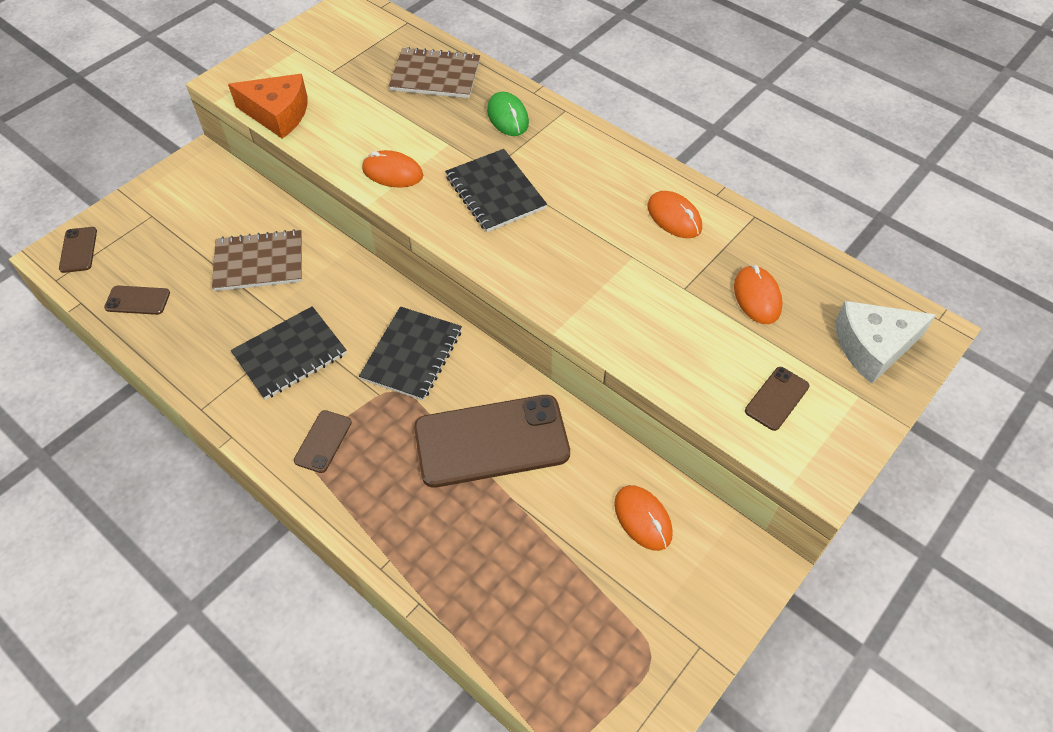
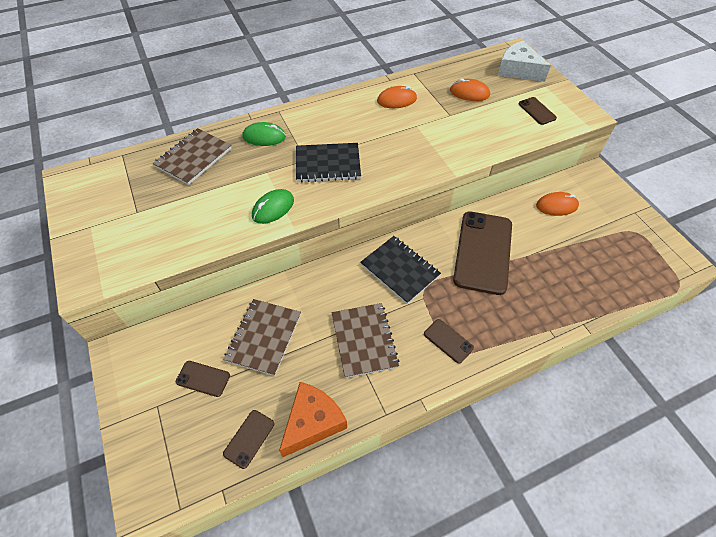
camera: 65 degrees left, 0 degrees up
brown phone [59,227,97,273] -> brown phone moved to [176,361,230,397]
orange cheese [228,74,307,139] -> orange cheese moved to [279,382,347,457]
black notebook [231,306,347,400] -> brown notebook [332,303,400,378]
orange mouse [362,150,423,188] -> green mouse [252,189,294,224]
white cheese [835,301,936,384] -> white cheese turned 120 degrees clockwise [498,41,551,82]

